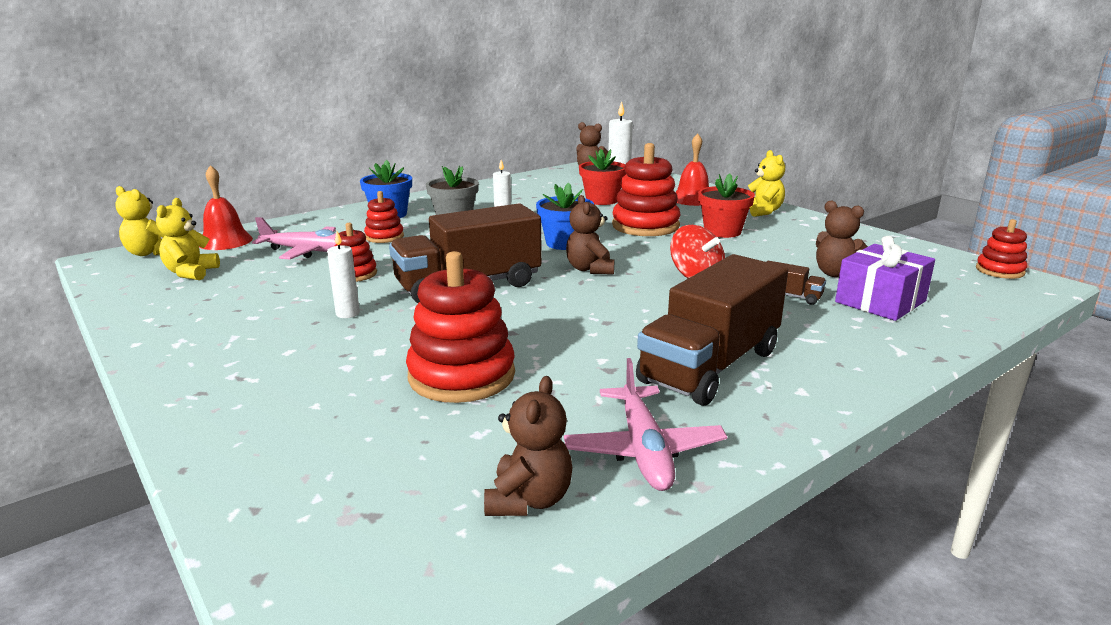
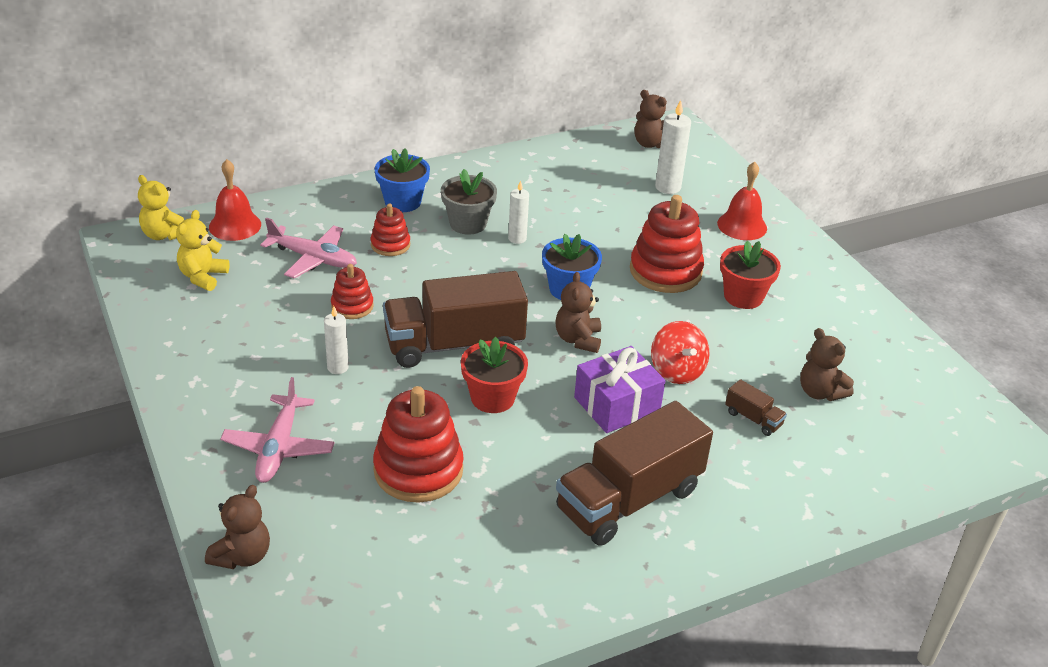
camera: 10 degrees right, 15 degrees up
brown teddy bear [484,376,572,516] -> brown teddy bear moved to [205,485,270,569]
pink plane [564,358,727,491] -> pink plane moved to [220,377,335,483]
red flower pot [579,149,626,205] -> red flower pot moved to [461,337,528,413]
yellow teddy bear [748,150,785,217] -> none
purple gift [835,236,935,321] -> purple gift moved to [574,346,665,433]
red stacking toy [976,219,1027,279] -> none

